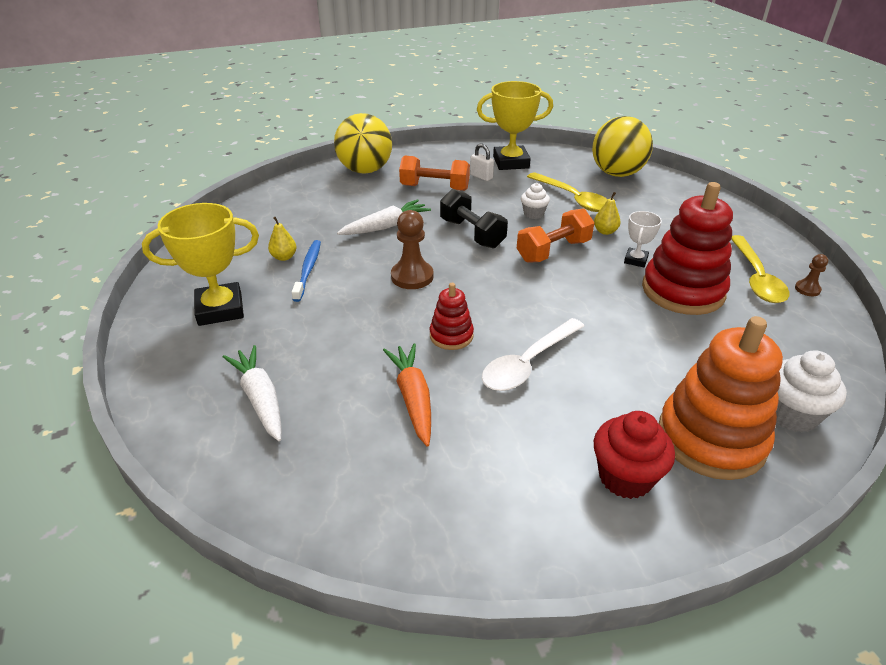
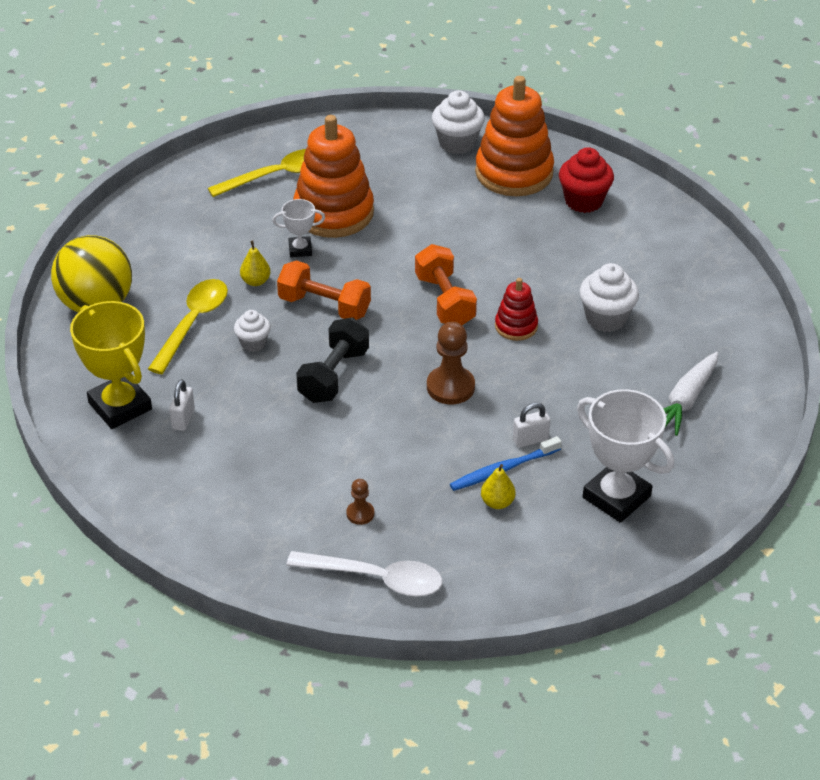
camera: 120 degrees left, 5 degrees up
yellow trophy [142,203,259,326] -> white trophy [577,389,674,523]
yellow ball [334,113,392,174] -> none
white carrot [337,200,431,235] -> none
orange carrot [383,343,431,446] -> white cupcake [579,263,639,332]
orange dumbbell [399,156,470,191] -> orange dumbbell moved to [415,244,477,325]
white spoon [482,318,584,391] -> white spoon moved to [286,551,442,597]
red stacking toy [642,182,733,315] -> orange stacking toy [293,115,374,238]
brown pawn [795,254,828,296] -> brown pawn moved to [346,479,374,525]
none -> white padlock [513,403,550,448]

